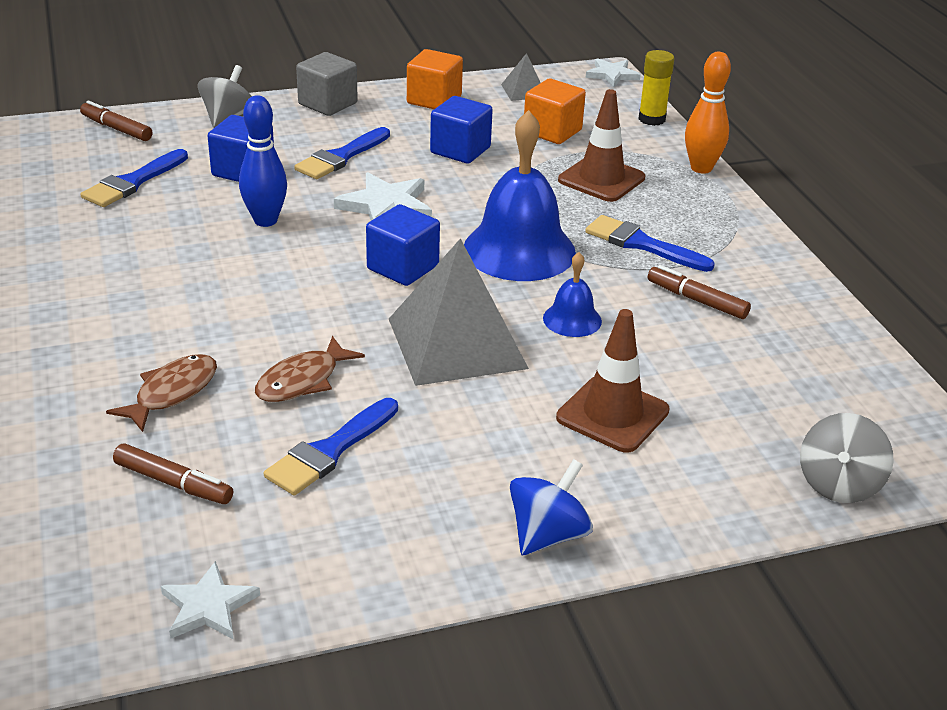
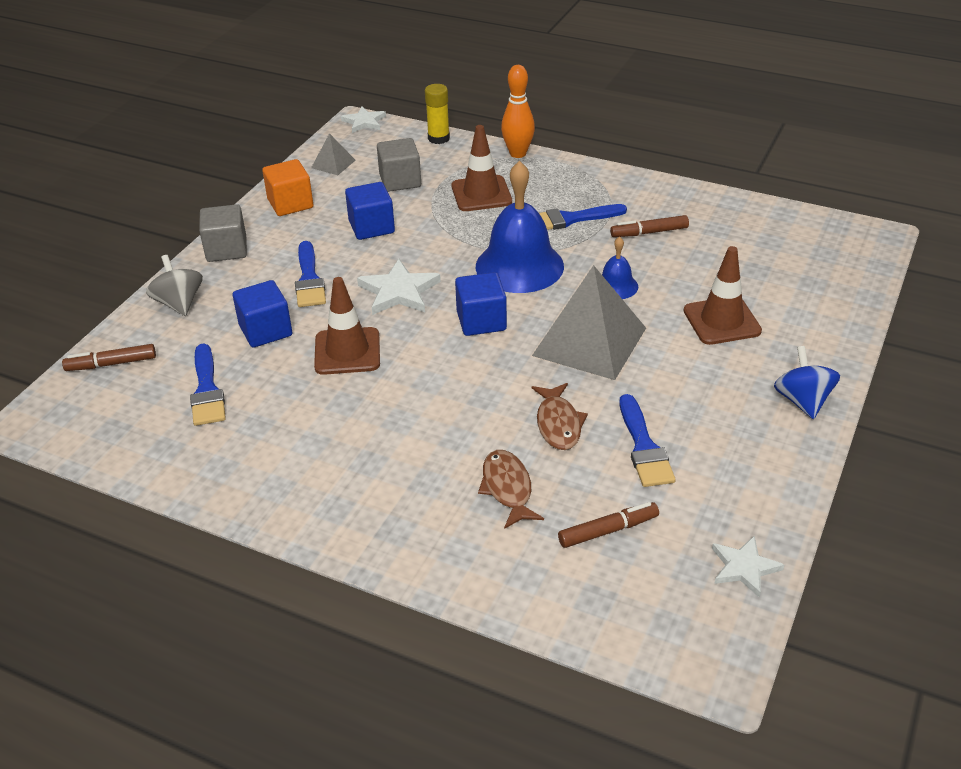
camera: 45 degrees left, 5 degrees up
blue bowling pin [239,95,287,227] -> brown traffic cone [314,277,380,375]
orange cube [524,79,586,144] -> grey cube [377,138,421,192]
grey spinning top [800,413,894,503] -> none

